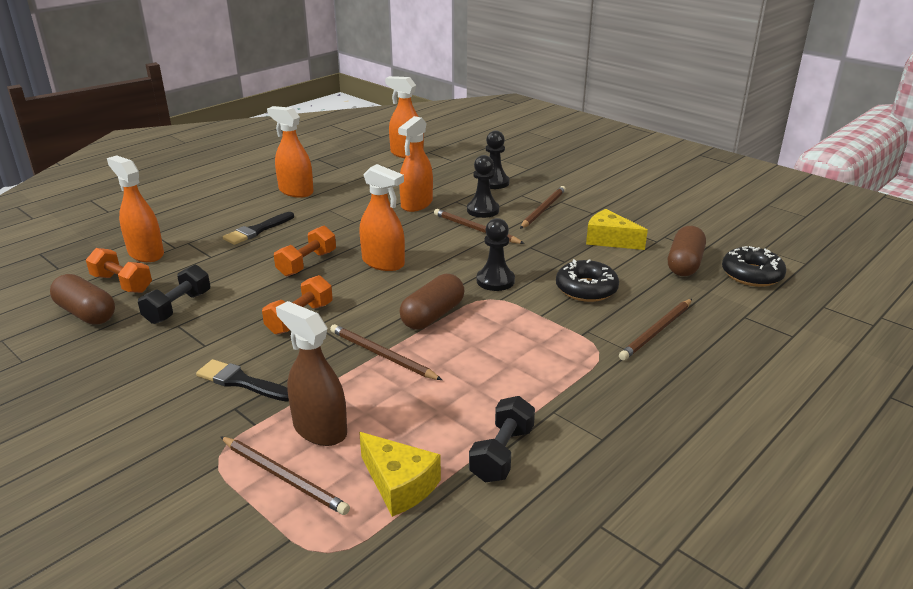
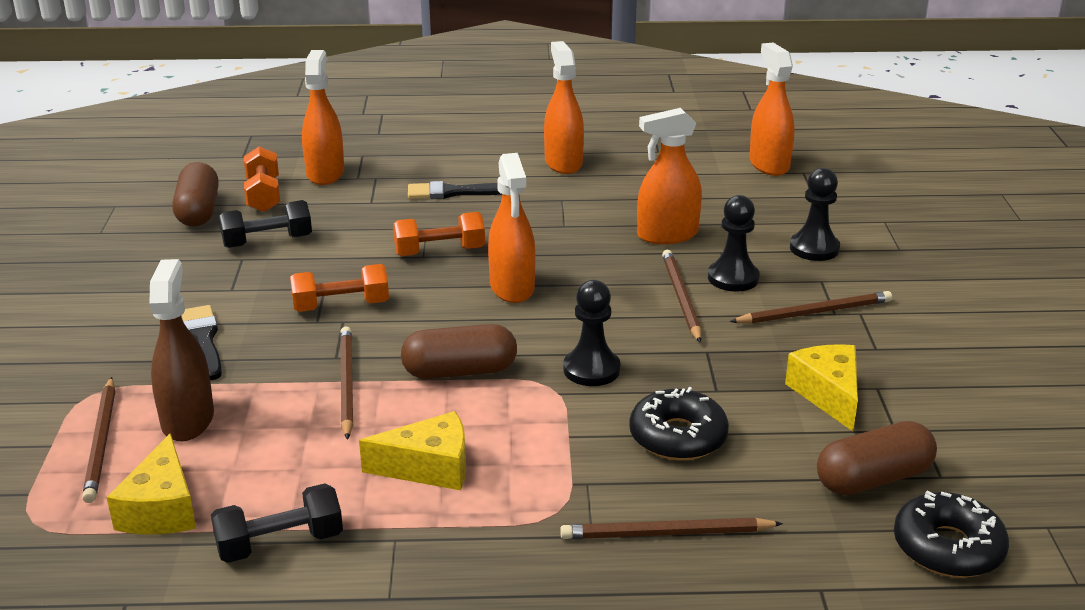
camera: 45 degrees right, 0 degrees up
none -> yellow cheese [359,411,466,490]

